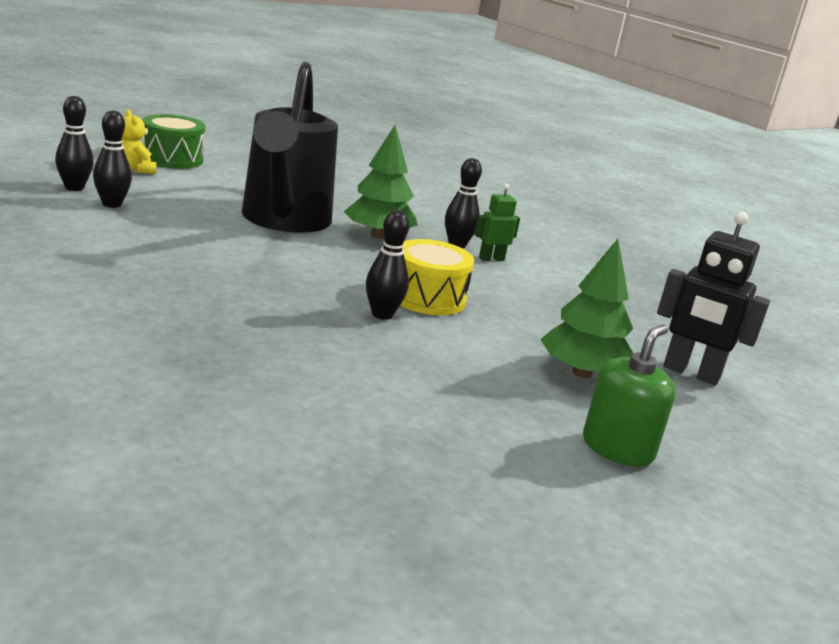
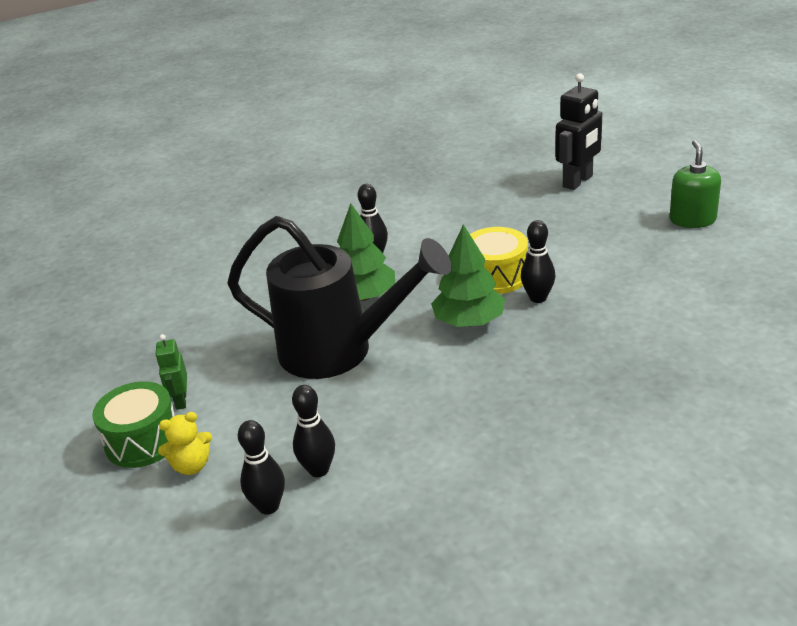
camera: 70 degrees left, 10 degrees up
green robot [475,184,520,261] -> green robot moved to [155,334,187,410]
green tree [540,239,633,378] -> green tree moved to [431,224,505,327]
green soap dispenser [583,325,675,466] -> green soap dispenser turned 45 degrees clockwise [670,140,721,228]

